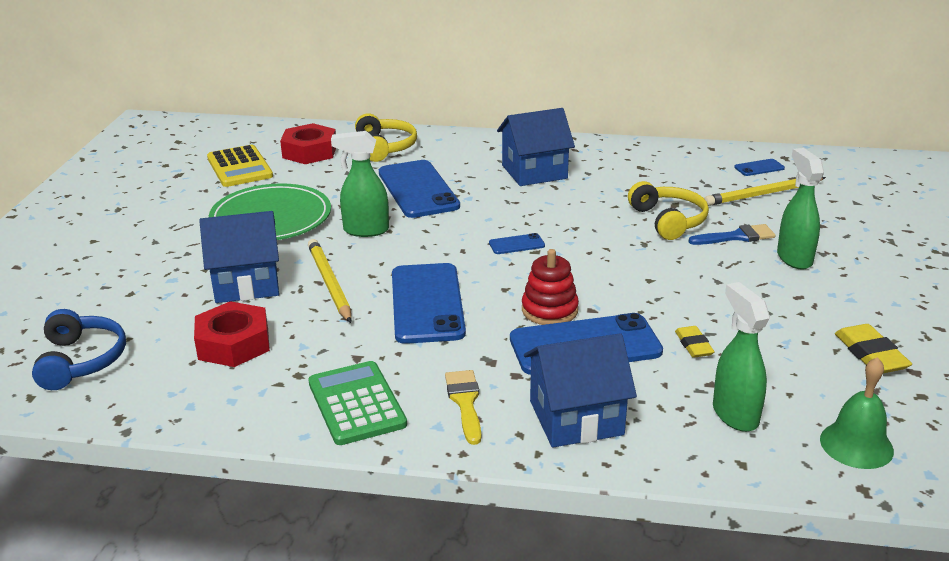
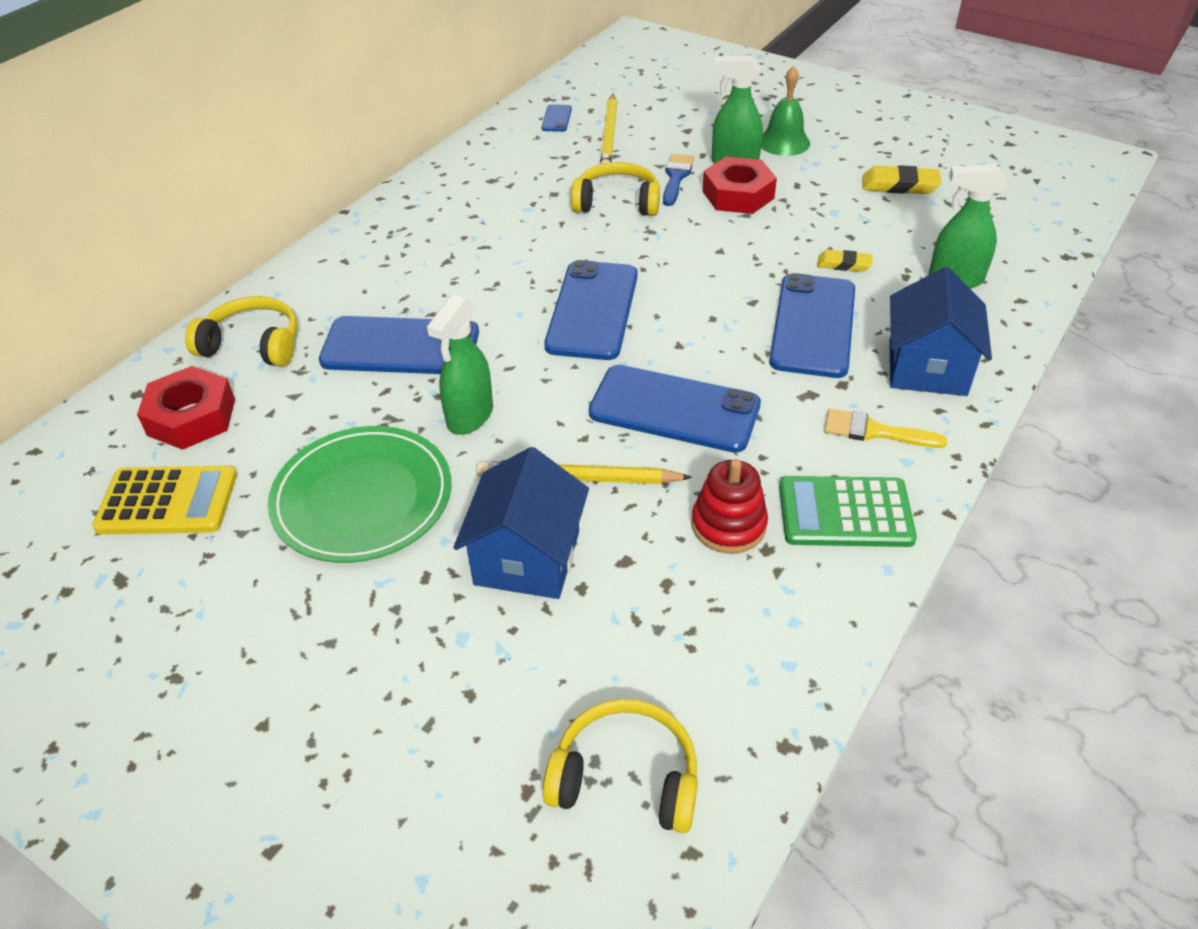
camera: 65 degrees left, 15 degrees up
blue headphones [32,309,126,390] -> yellow headphones [543,699,698,833]
red nut [194,301,270,367] -> red nut moved to [703,156,777,214]
blue phone [489,233,545,254] -> blue phone [544,260,638,360], size x2.32
blue house [497,108,575,186] -> none
red stacking toy [522,249,579,325] -> red stacking toy moved to [691,459,768,554]
green bell [820,357,894,469] -> green bell moved to [761,66,810,156]

